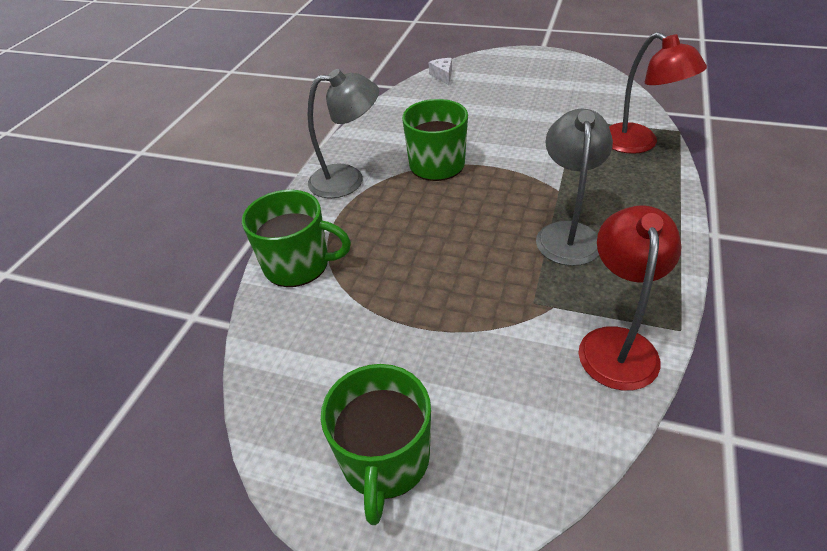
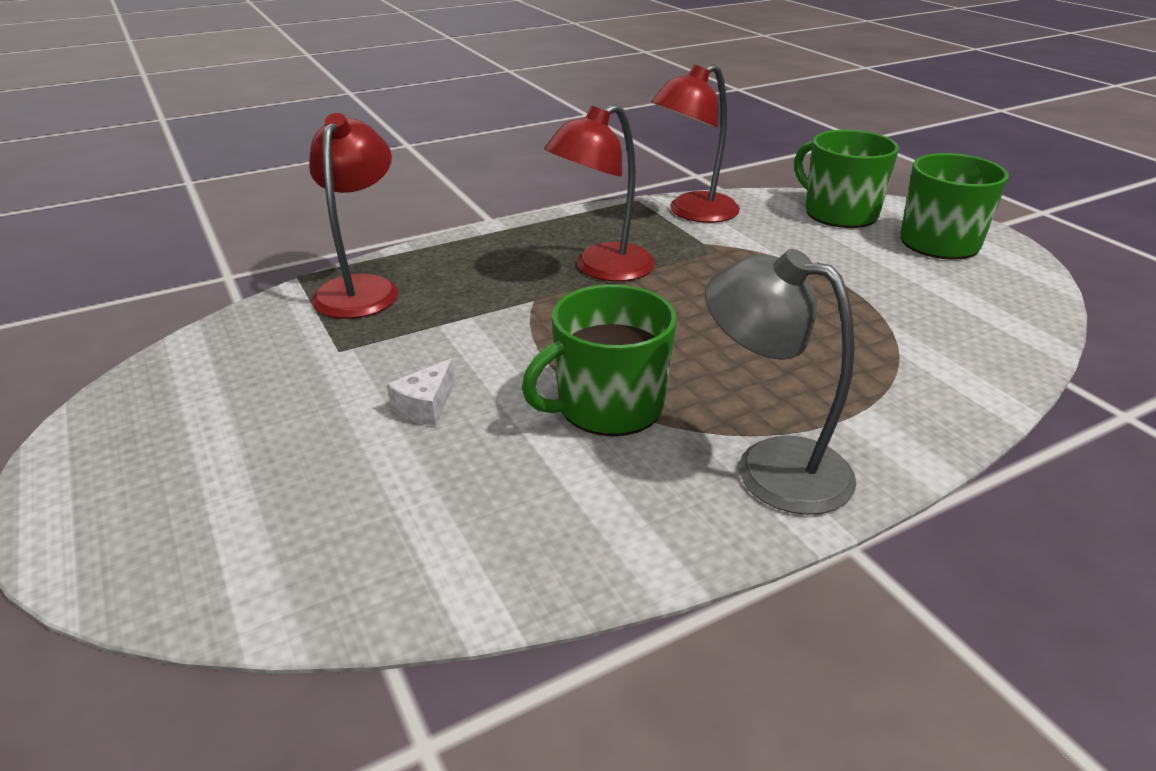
camera: 140 degrees left, 10 degrees down
green mug [242,190,351,287] -> green mug moved to [794,129,899,228]
white cheese [429,58,452,85] -> white cheese moved to [387,358,455,426]
grey lamp [536,109,613,266] -> red lamp [544,104,655,281]

